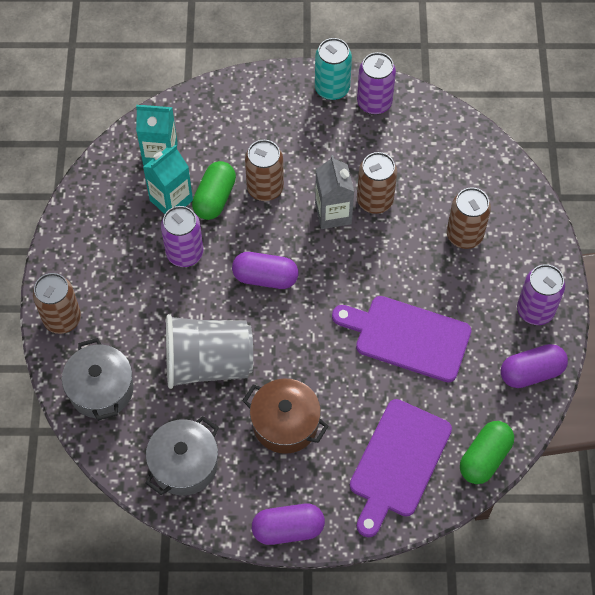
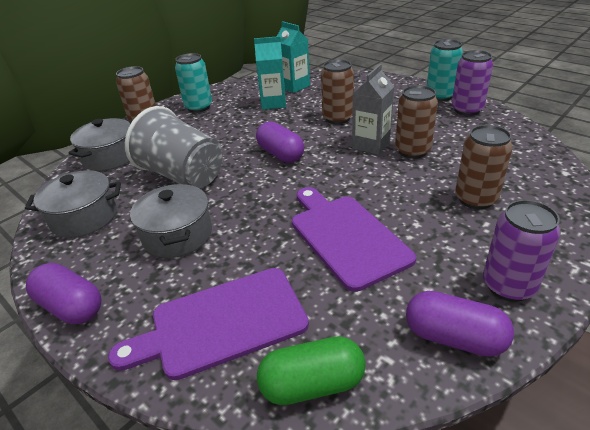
camera: 45 degrees right, 25 degrees down
purple can [161,206,203,267] -> none
green capsule [192,161,236,220] -> none
brown pot [242,379,329,454] -> grey pot [130,183,212,258]
none -> turquoise can [175,53,212,113]

